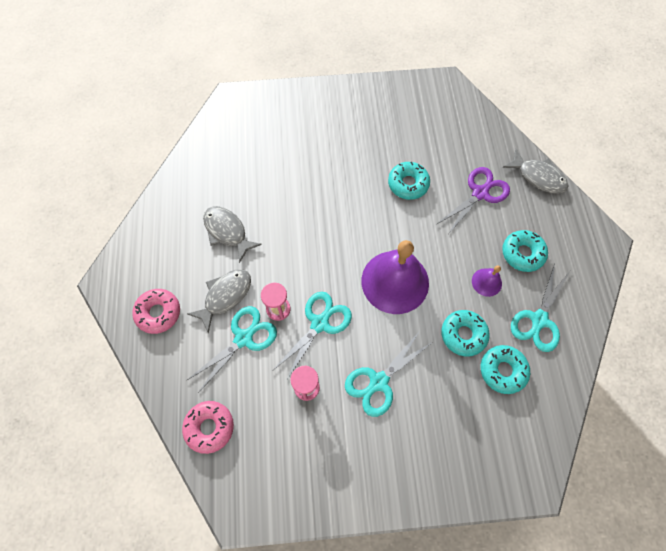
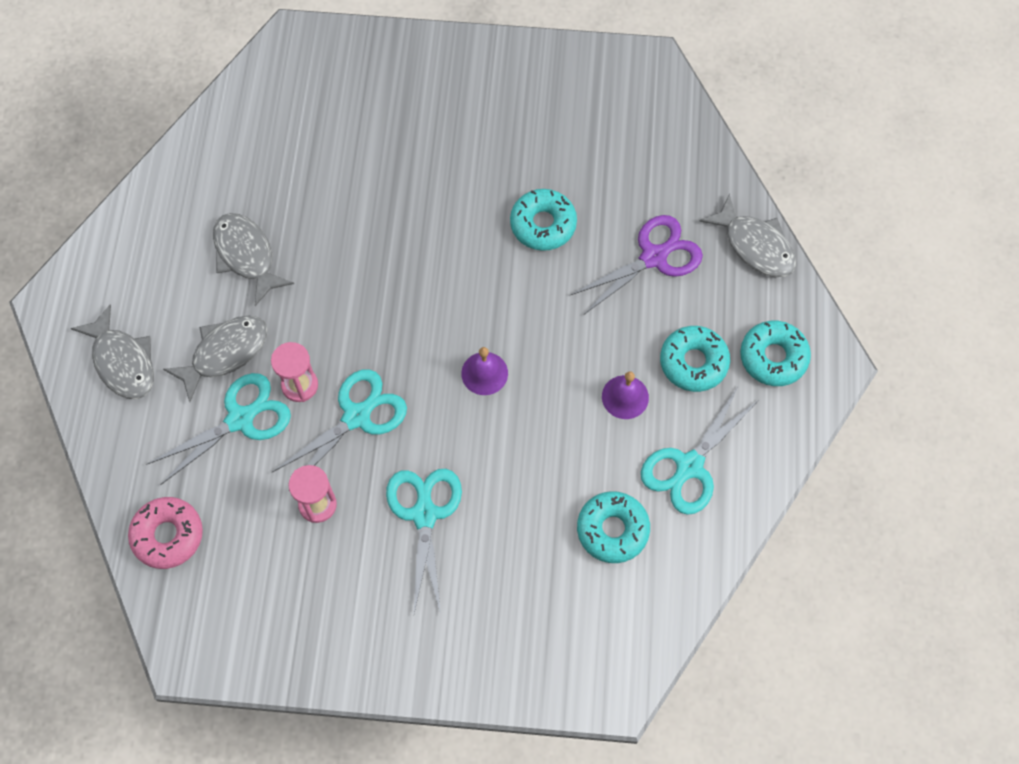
camera: 10 degrees right, 0 degrees up
pink donut [132,289,180,334] -> grey fish [71,304,154,399]
turquoise scissors [345,331,431,417] -> turquoise scissors turned 120 degrees clockwise [386,469,462,614]
purple bell [361,240,429,314] -> purple bell [461,347,508,395], size x0.45
turquoise donut [441,310,490,357] -> turquoise donut moved to [740,321,811,386]

